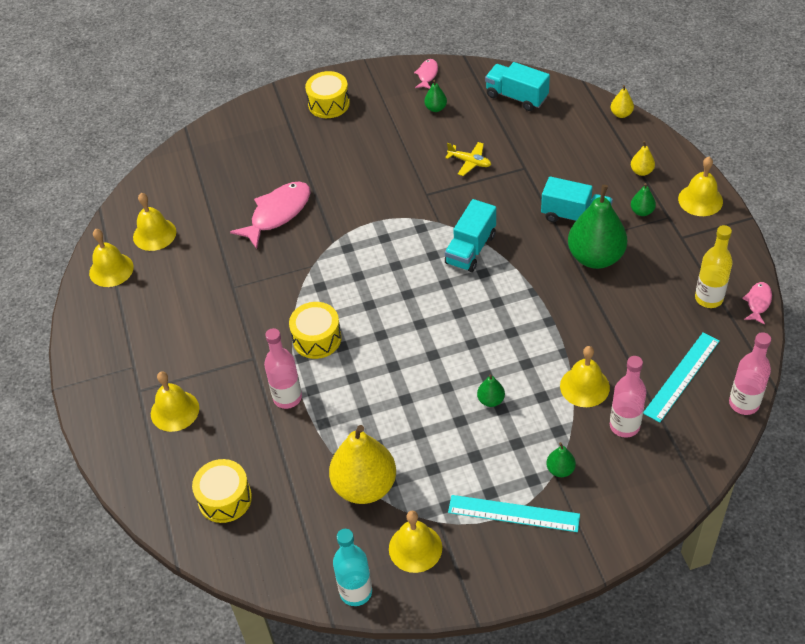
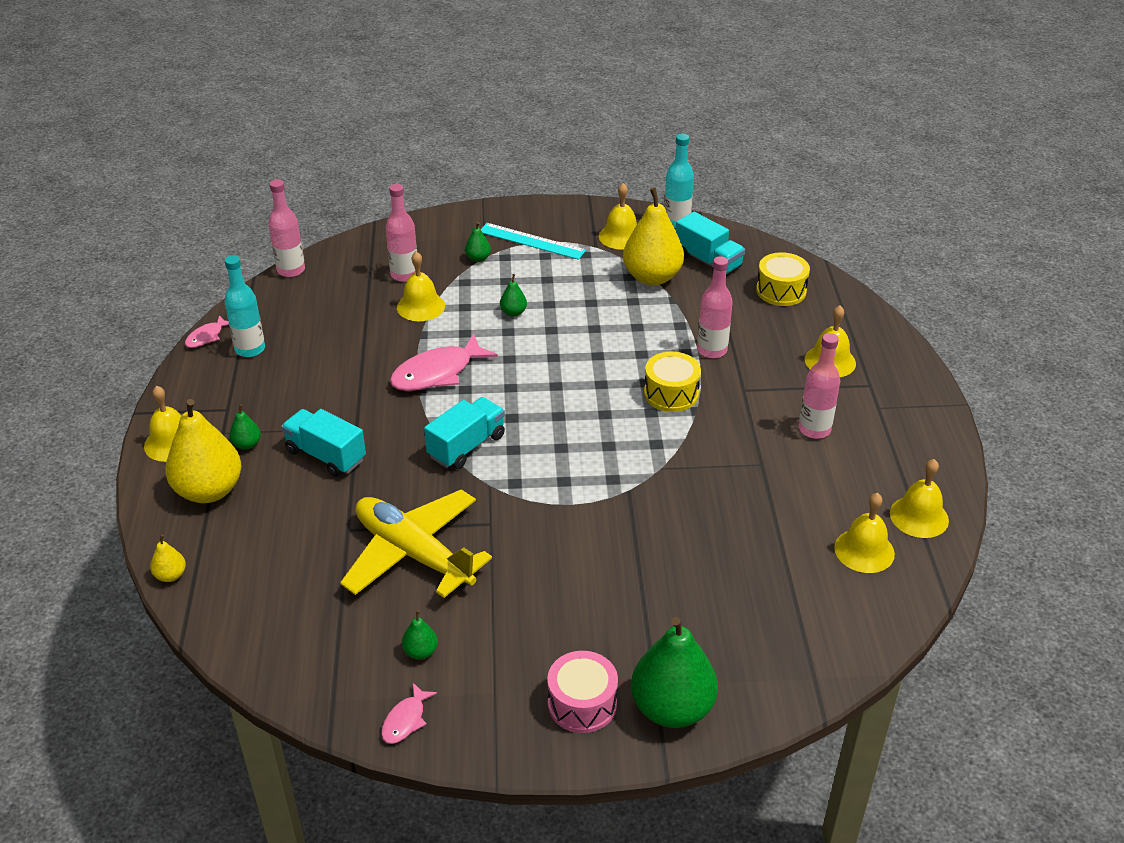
camera: 170 degrees left, 10 degrees down
pink fish [230,181,311,249] -> pink fish moved to [390,334,498,391]
yellow drum [305,71,350,118] -> pink drum [547,651,618,733]
yellow plane [445,142,491,176] -> yellow plane [340,490,492,598], size x2.40
turquoise truck [485,62,550,111] -> turquoise truck moved to [676,212,745,274]
green pear [568,185,627,269] -> green pear moved to [631,617,718,728]
yellow pear [631,141,655,176] -> yellow pear [165,399,242,503], size x2.29
turquoise ruler [643,332,720,423] -> none
yellow bottle [695,225,733,308] -> turquoise bottle [224,255,265,357]
none -> pink bottle [799,333,840,439]

